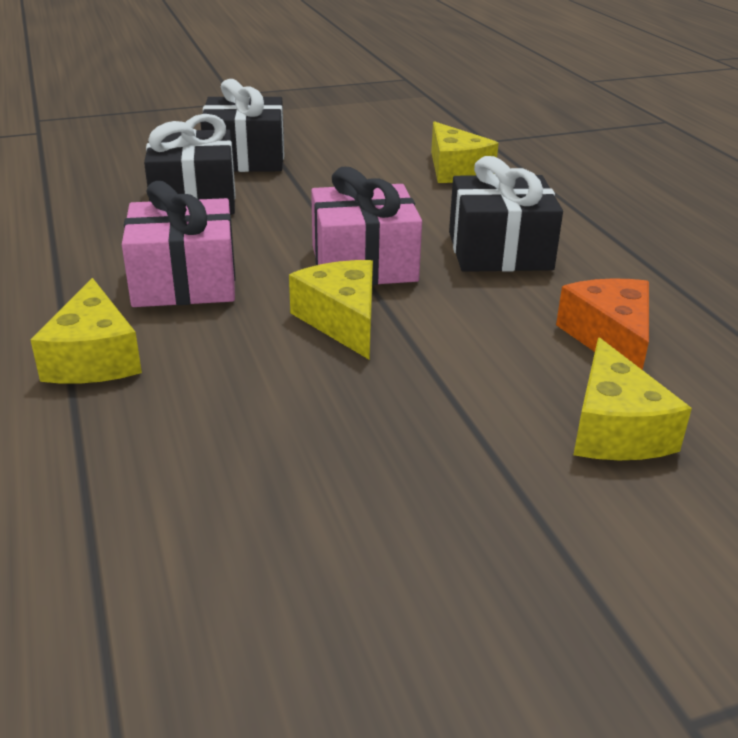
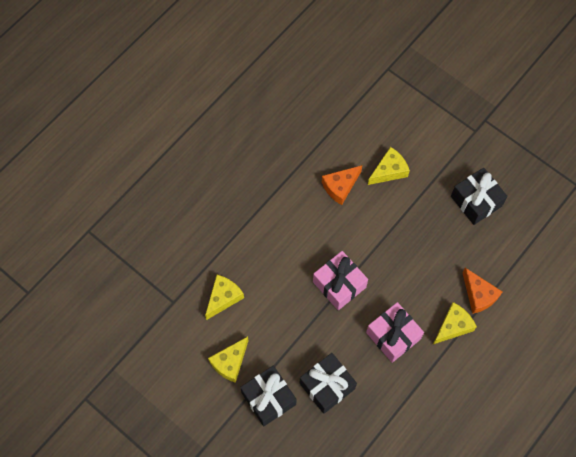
camera: 120 degrees left, 35 degrees up
yellow cheese [289,260,373,360] -> yellow cheese moved to [208,337,249,383]
black gift [449,156,563,272] -> black gift moved to [451,168,508,225]
none -> orange cheese [462,268,503,314]

